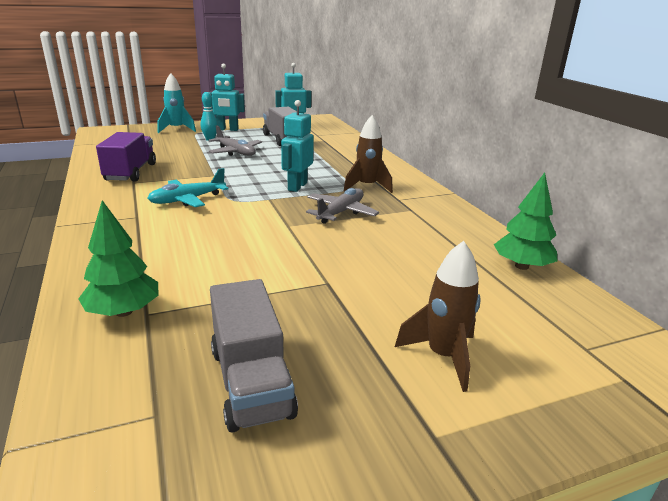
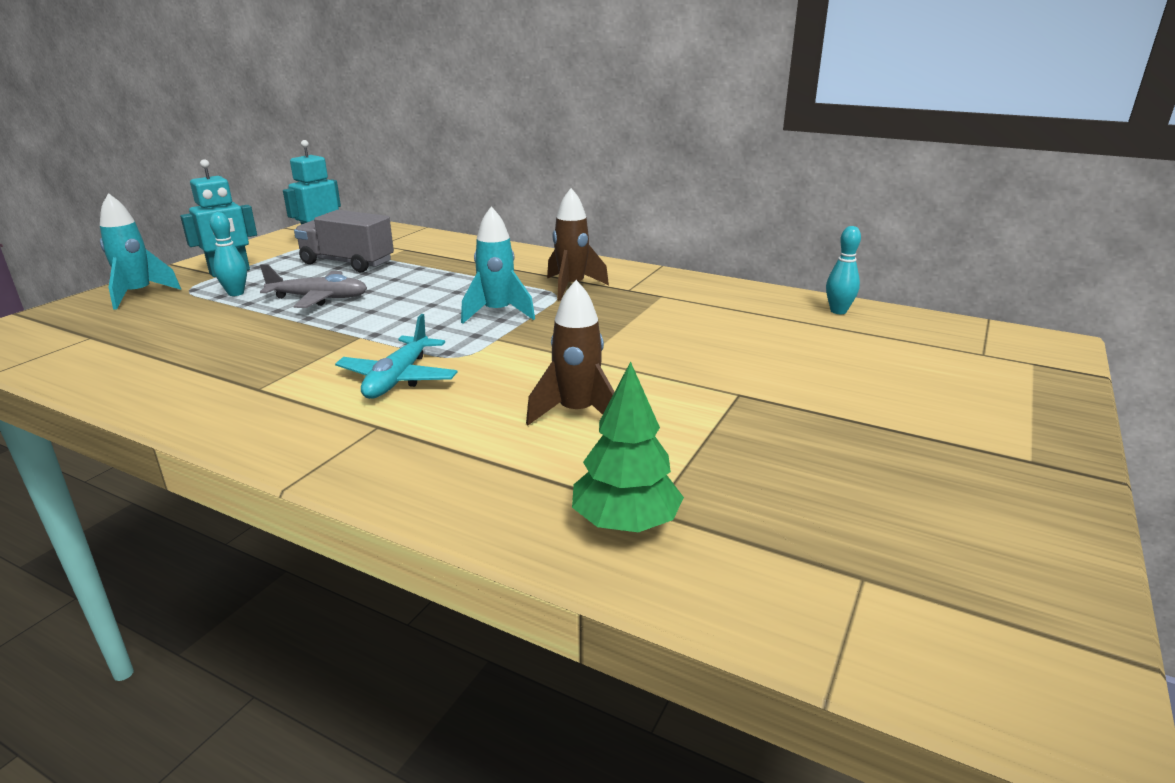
camera: 40 degrees left, 0 degrees up
purple truck [96,132,156,182] -> none
grey truck [210,279,298,433] -> none
turquoise robot [281,100,314,192] -> turquoise rocket [461,206,535,324]
grey plane [306,188,379,224] -> none
brown rocket [395,241,480,392] -> brown rocket moved to [526,280,615,425]
green tree [494,172,557,270] -> turquoise bowling pin [826,226,861,314]

